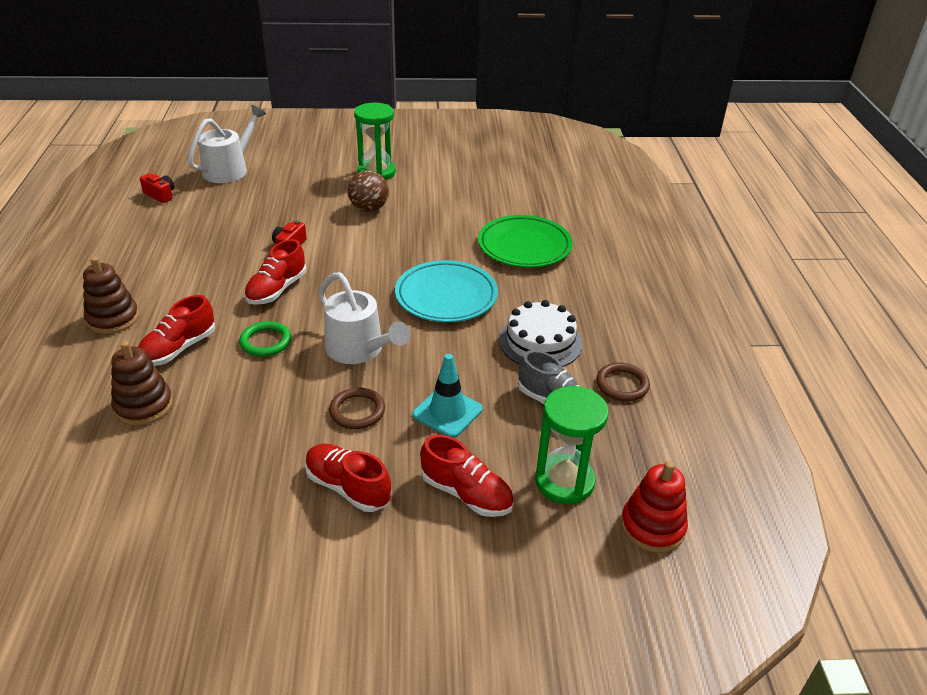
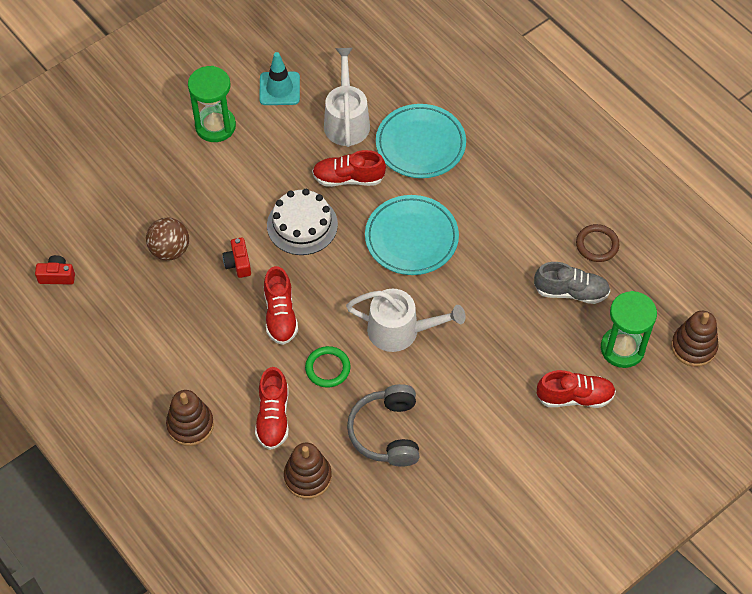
camera: 35 degrees left, 20 degrees up
white watering can [188,105,266,183] -> white watering can moved to [324,48,370,147]
red shoe [305,444,391,512] -> red shoe moved to [312,150,386,187]
brown ring [329,387,385,429] -> none
brown ball [348,170,389,212] -> brown ball moved to [146,218,189,261]
turquoise traffic cone [412,354,483,438] -> turquoise traffic cone moved to [259,52,300,105]
green plate [478,215,573,268] -> turquoise plate [376,104,466,178]
white cake [499,300,582,367] -> white cake moved to [267,189,338,255]
red stacking toy [621,461,688,553] -> brown stacking toy [671,311,719,367]
none -> grey headphones [347,384,420,467]

